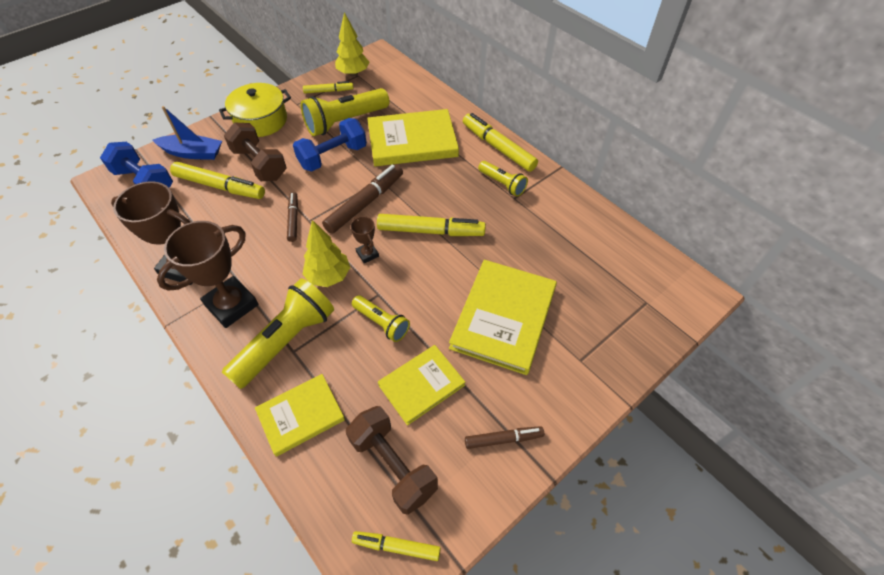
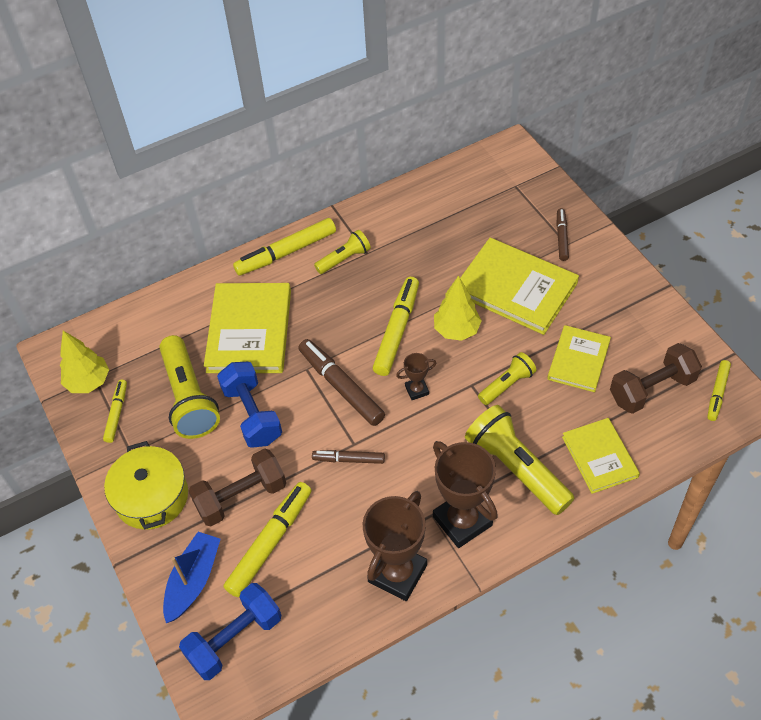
camera: 75 degrees left, 0 degrees up
yellow tree [303,220,350,287] -> yellow tree moved to [434,275,481,341]
yellow book [378,345,465,426] -> yellow book turned 45 degrees clockwise [547,325,611,392]
brown marker [465,426,544,449] -> brown marker moved to [556,208,569,261]

